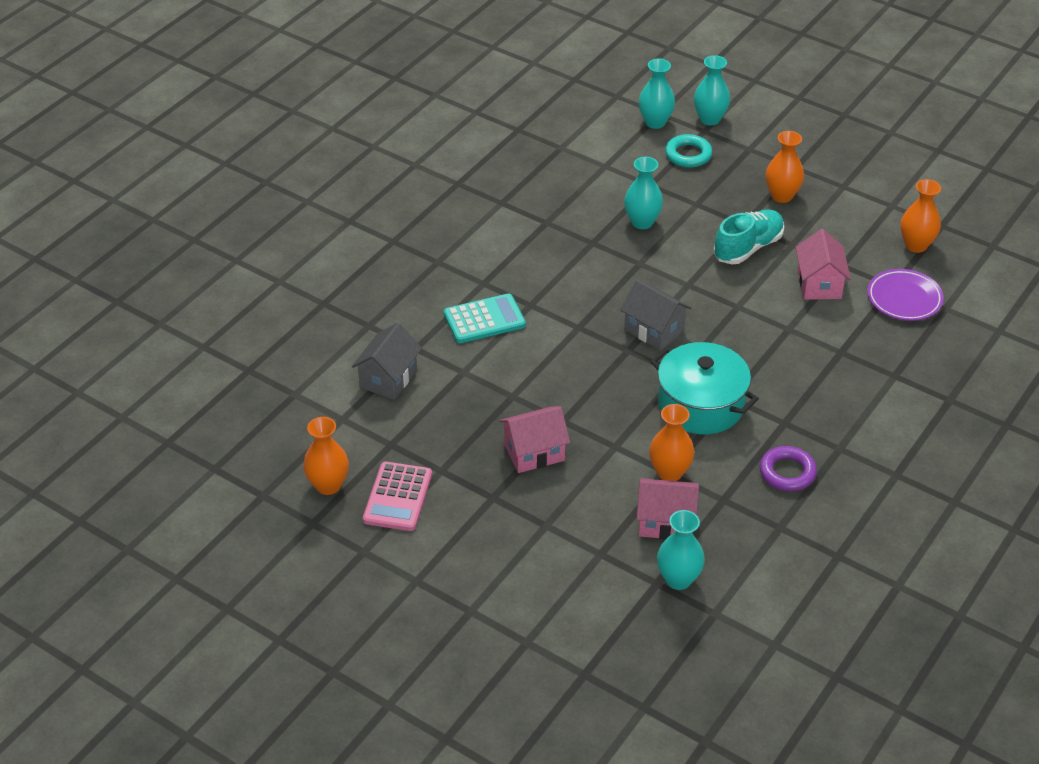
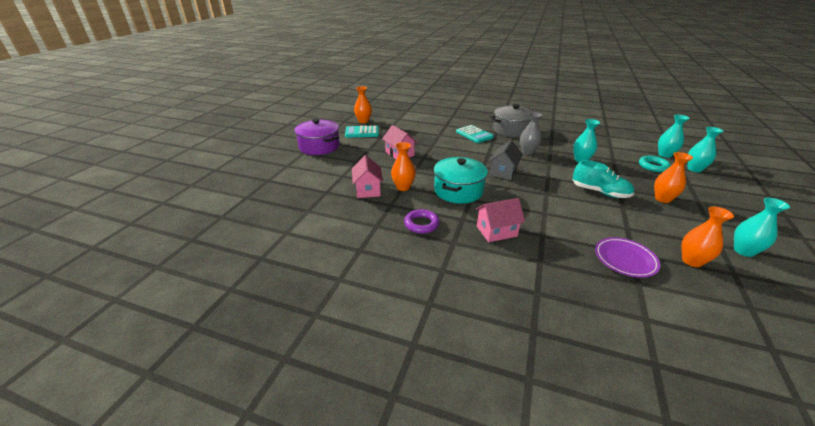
camera: 75 degrees right, 10 degrees down
grey house [352,323,422,400] -> none
pink calculator [363,462,432,531] -> turquoise calculator [345,125,379,138]
turquoise vase [657,510,705,590] -> turquoise vase moved to [734,198,790,257]
pink house [796,229,851,300] -> pink house moved to [476,198,525,242]
none -> purple pot [294,119,340,155]
none -> grey pot [490,104,534,137]
none -> grey vase [520,112,543,155]

